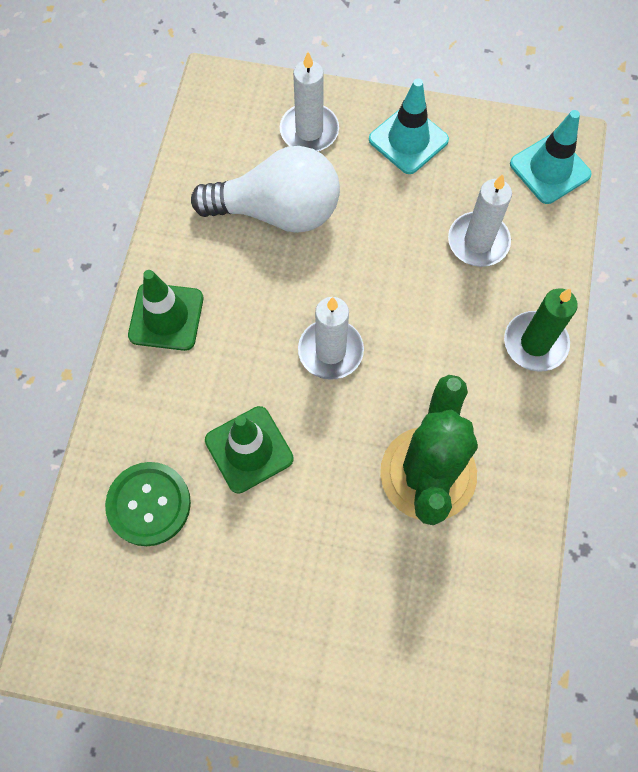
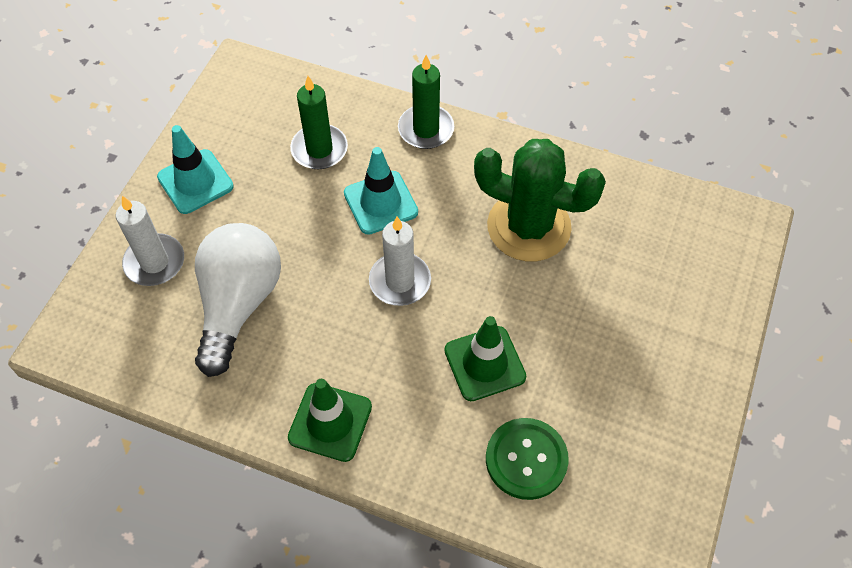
camera: 80 degrees left, 10 degrees down
white candle [448,174,512,267] -> green candle [290,76,348,169]
turquoise traffic cone [510,110,592,204] -> turquoise traffic cone moved to [344,147,418,235]

